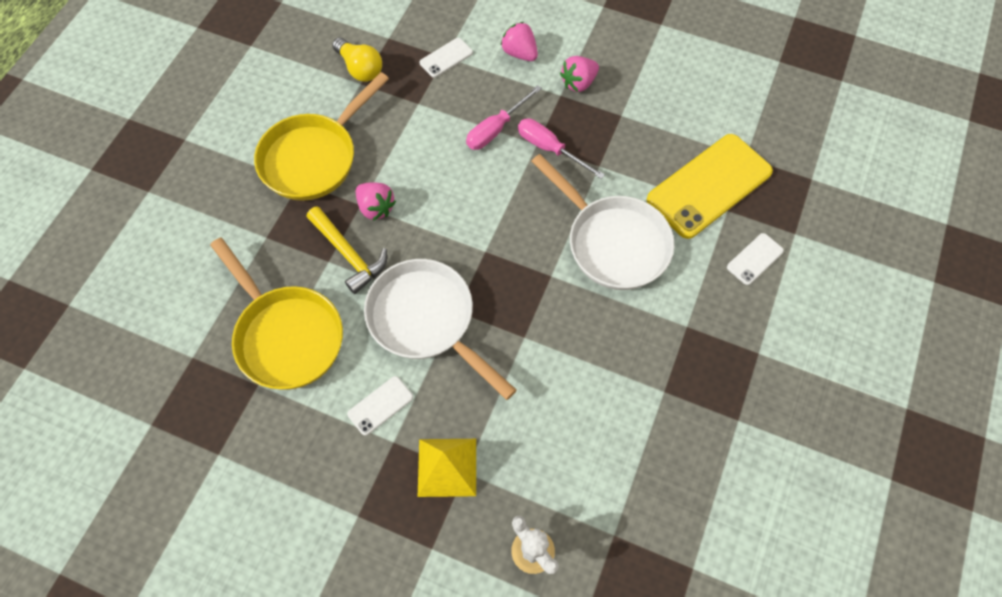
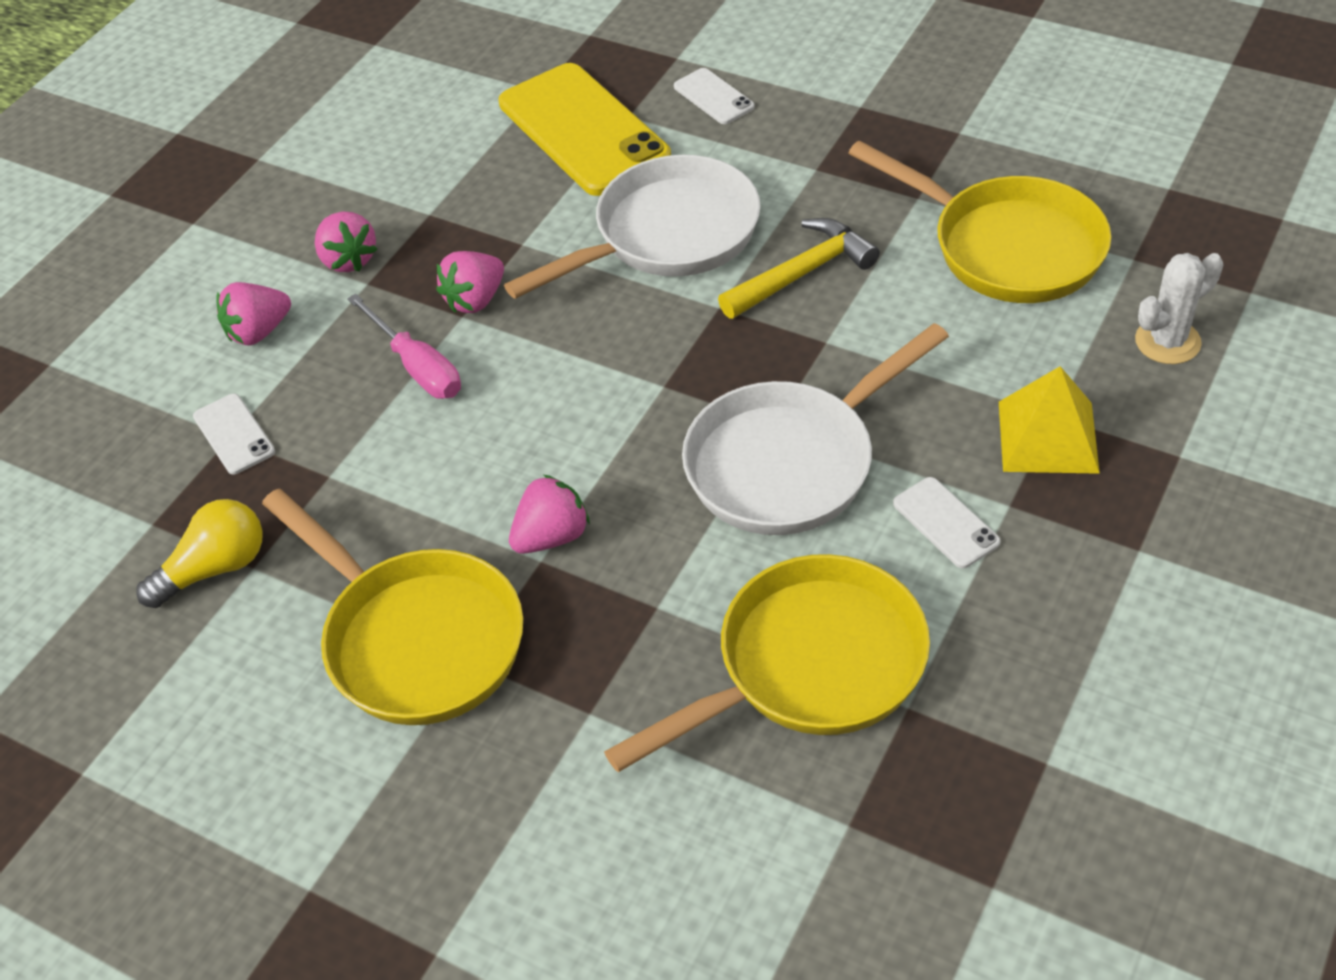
camera: 80 degrees left, 15 degrees down
yellow hammer [307,206,387,294] -> yellow hammer moved to [718,218,880,319]
pink screwdriver [518,118,605,179] -> pink strawberry [437,251,504,313]
none -> yellow pan [848,141,1111,303]

